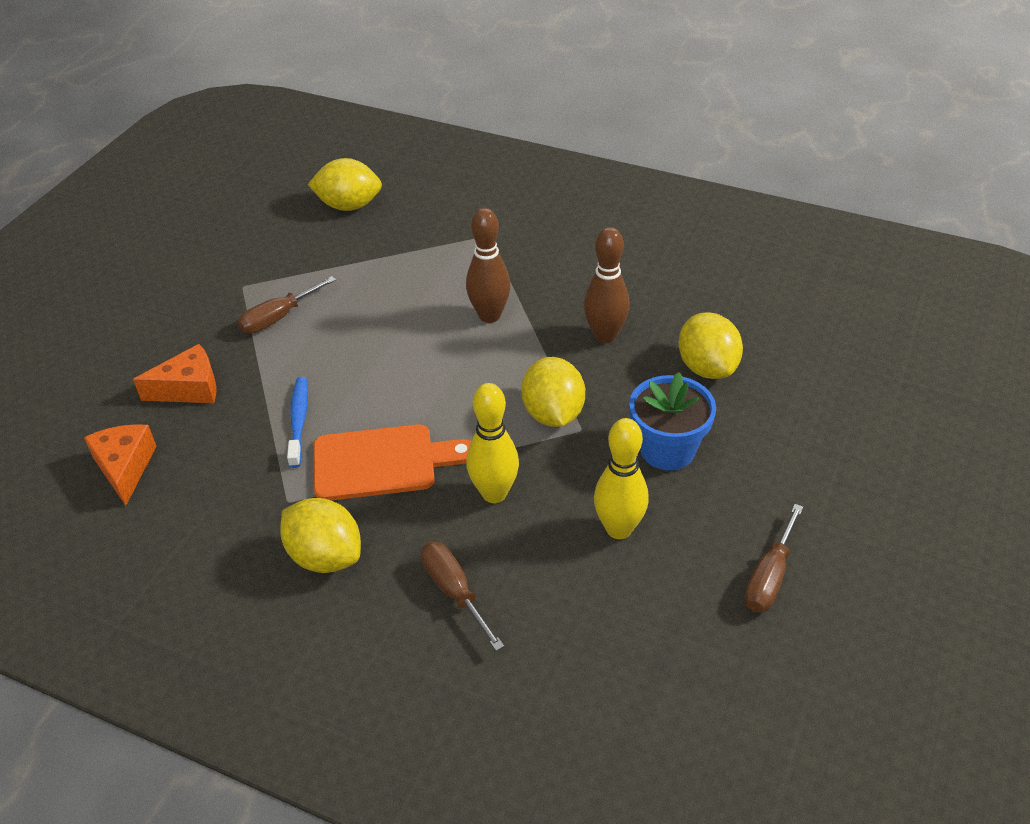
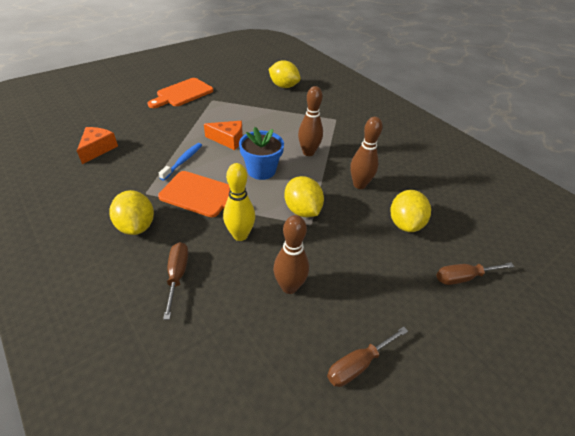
camera: 25 degrees right, 0 degrees up
orange cheese [133,344,217,403] -> orange cheese moved to [204,121,243,150]
brown screwdriver [238,276,336,334] -> brown screwdriver moved to [436,262,514,285]
yellow lemon [521,357,585,427] -> yellow lemon turned 45 degrees counterclockwise [284,176,324,217]
yellow bowling pin [594,418,649,539] -> brown bowling pin [273,215,309,294]
blue flower pot [629,372,716,471] -> blue flower pot moved to [239,127,284,180]
none -> orange cutting board [148,78,213,108]

